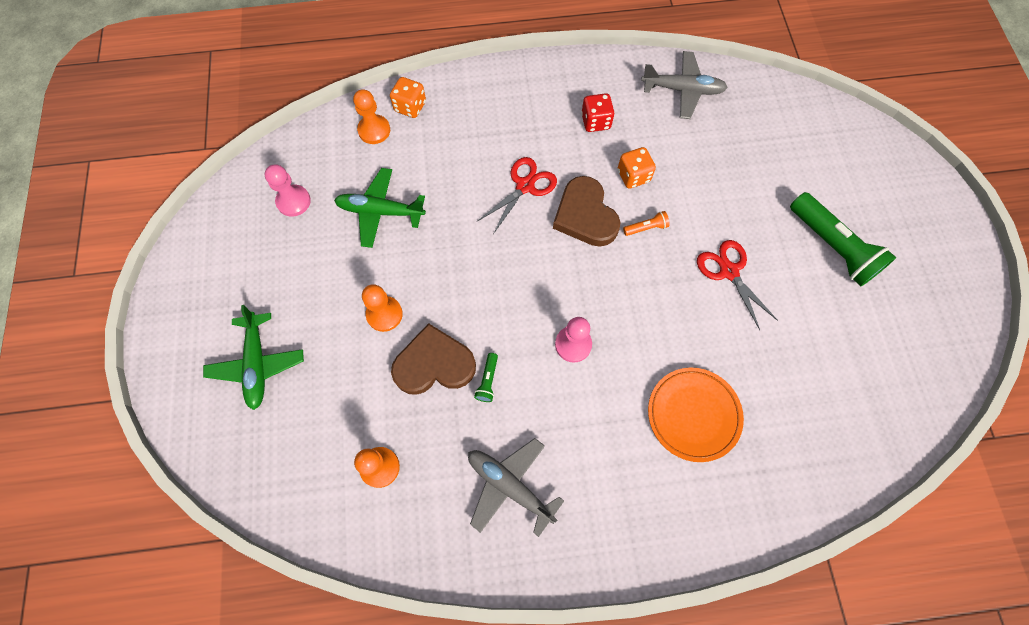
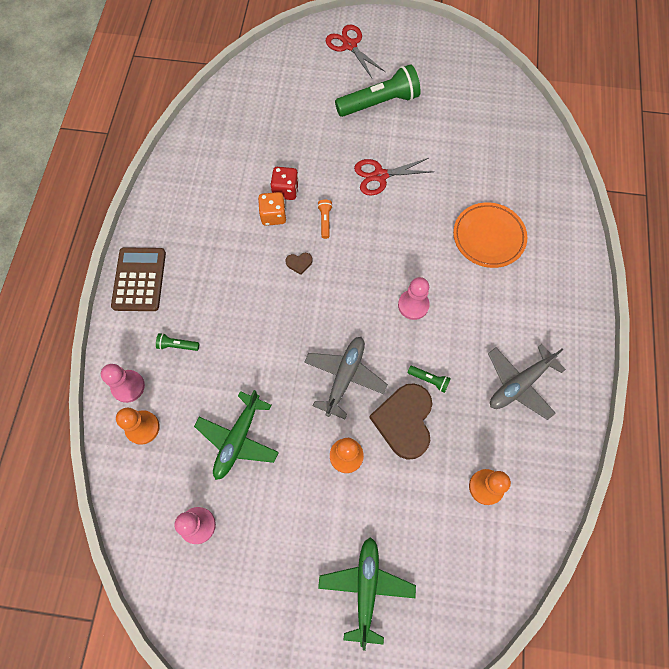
camera: 75 degrees left, 0 degrees up
green plane [203,305,304,410] -> green plane turned 90 degrees counterclockwise [318,537,416,651]
orange dice [390,77,426,118] -> pink pawn [101,364,145,403]
red scissors [478,157,557,234] -> red scissors moved to [326,24,385,78]
brown heart [553,176,620,247] -> brown heart [285,253,312,275], size x0.40
red dice [581,93,615,132] -> red dice moved to [271,167,299,200]
grey plane [641,51,728,119] -> grey plane moved to [304,337,388,419]
none -> brown calculator [111,247,166,311]
none -> green flashlight [156,333,199,351]

